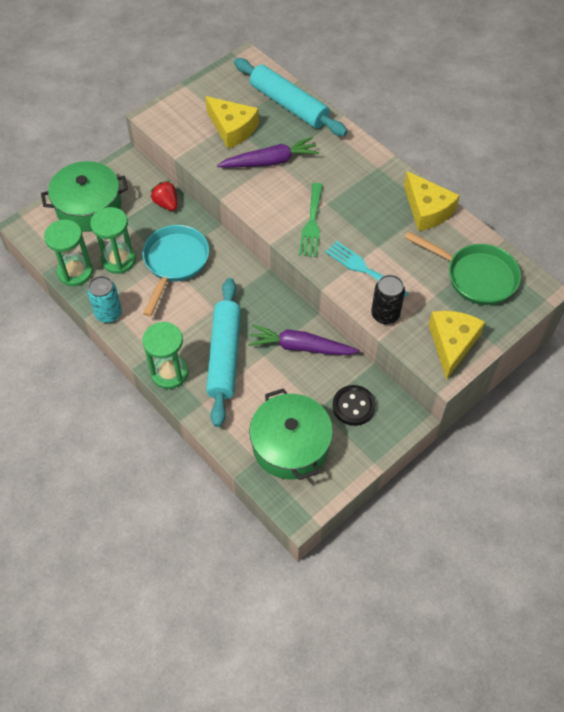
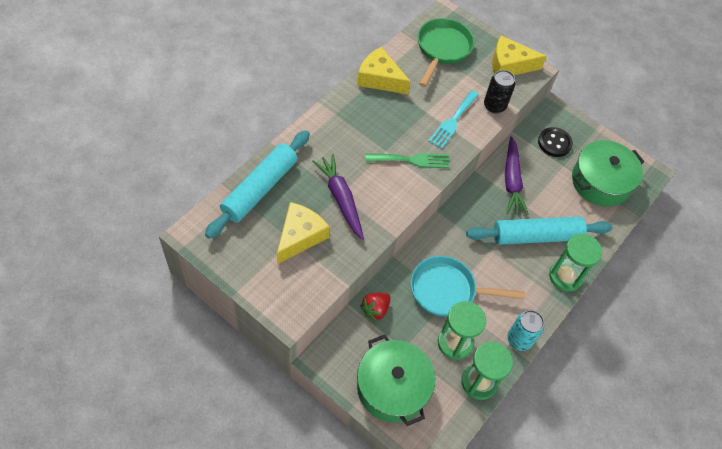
camera: 105 degrees left, 0 degrees up
yellow cheese [404,171,460,231] -> yellow cheese turned 105 degrees counterclockwise [357,47,411,94]

